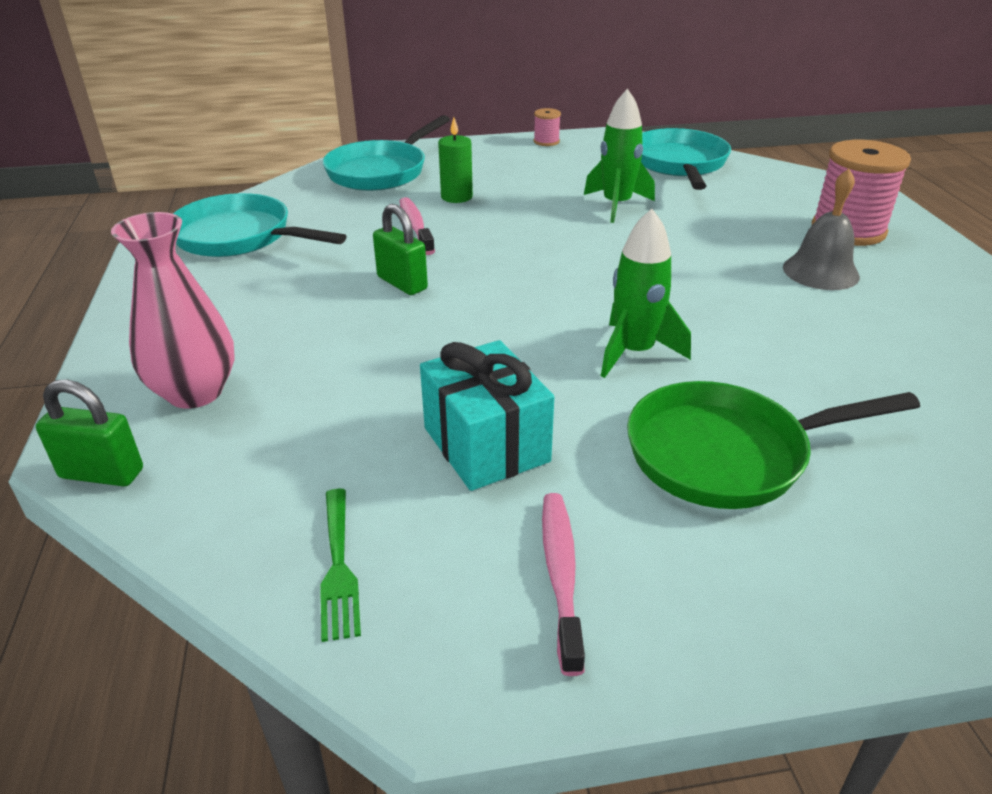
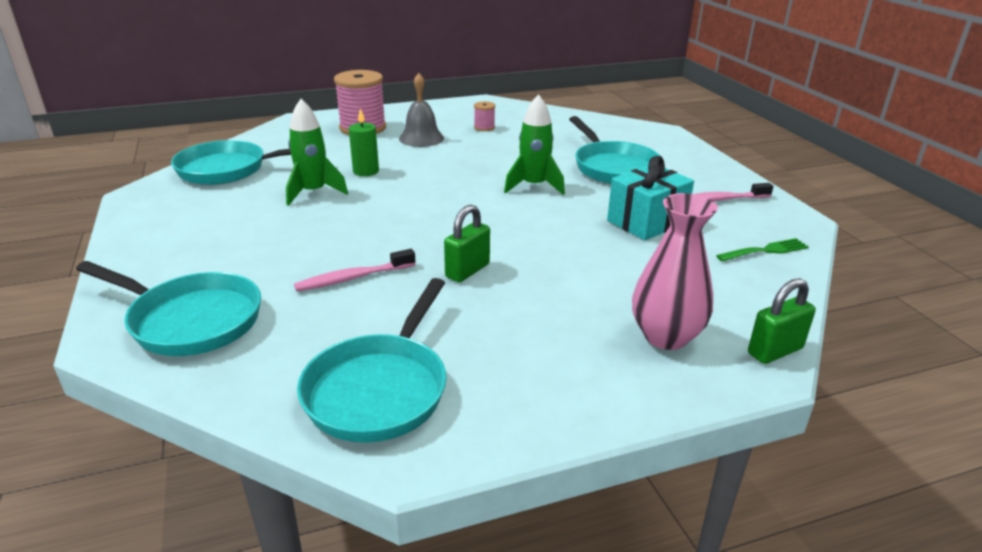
camera: 100 degrees left, 5 degrees down
green padlock [36,379,143,486] -> green padlock turned 60 degrees clockwise [748,278,816,364]
green candle [438,117,473,203] -> green candle moved to [349,108,379,176]
pink spool [534,108,561,146] -> pink spool moved to [474,101,495,131]
green pan [627,381,920,509] -> turquoise pan [569,116,660,184]

